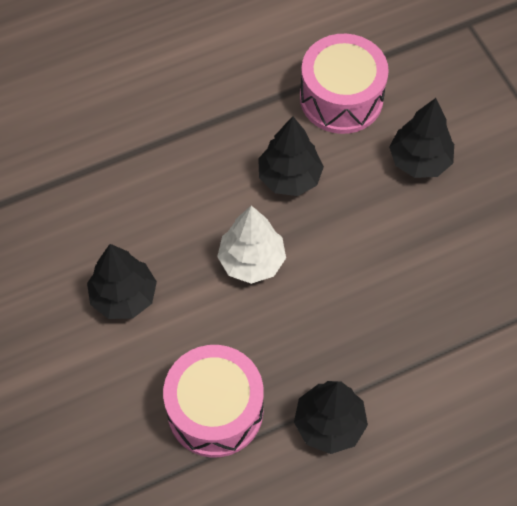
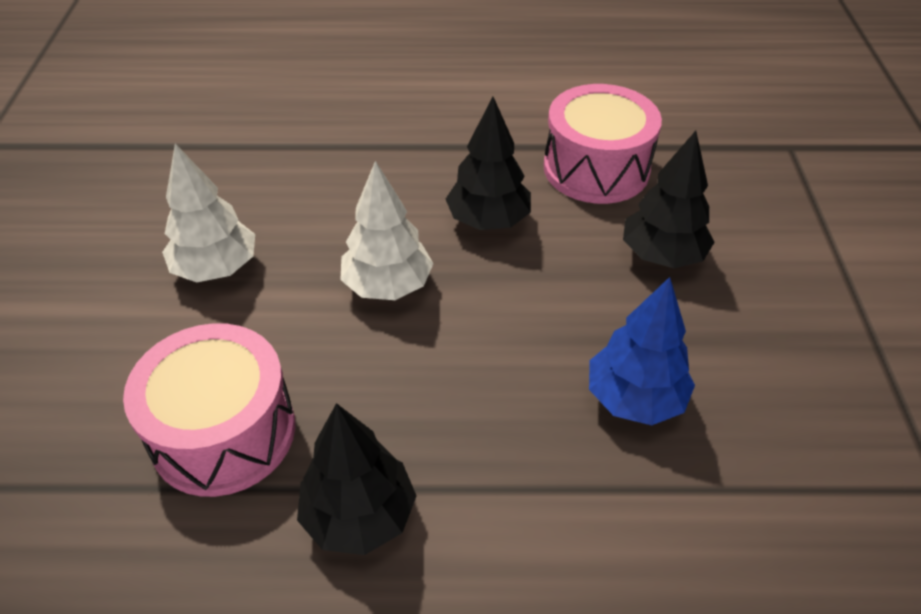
camera: 25 degrees right, 15 degrees down
black tree [87,244,157,319] -> white tree [162,143,255,282]
none -> blue tree [589,277,695,425]

